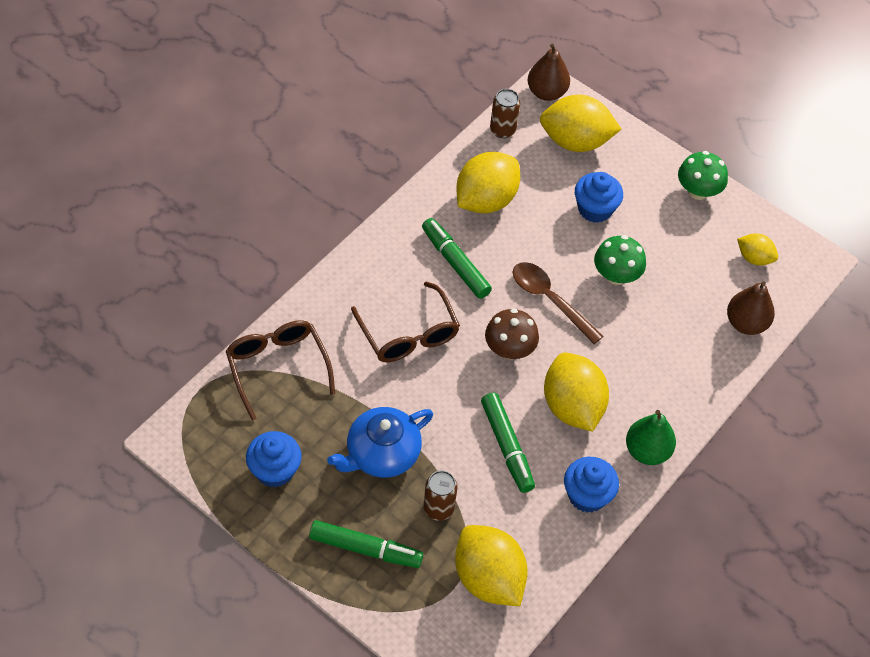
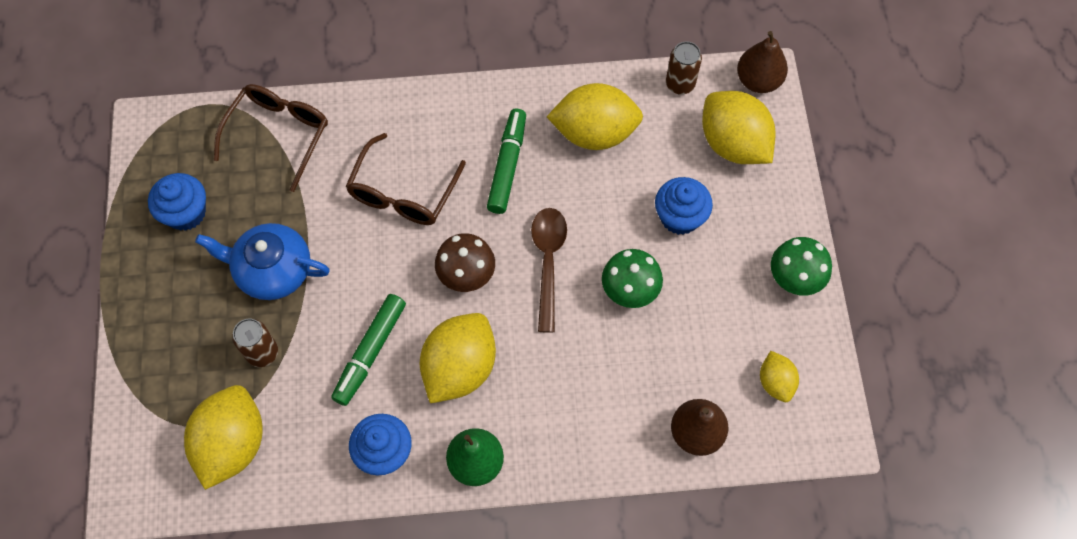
camera: 50 degrees right, 10 degrees up
green marker [309,520,423,568] -> none

